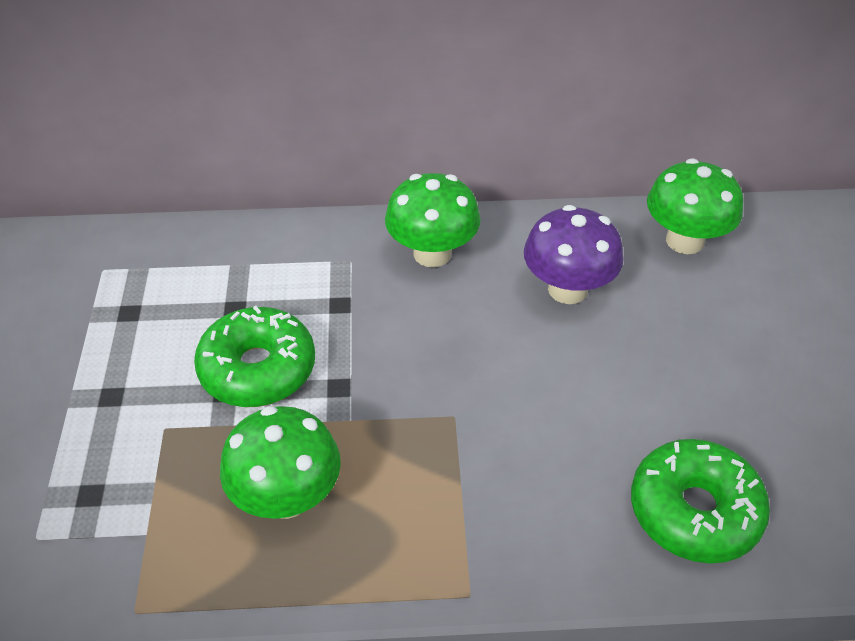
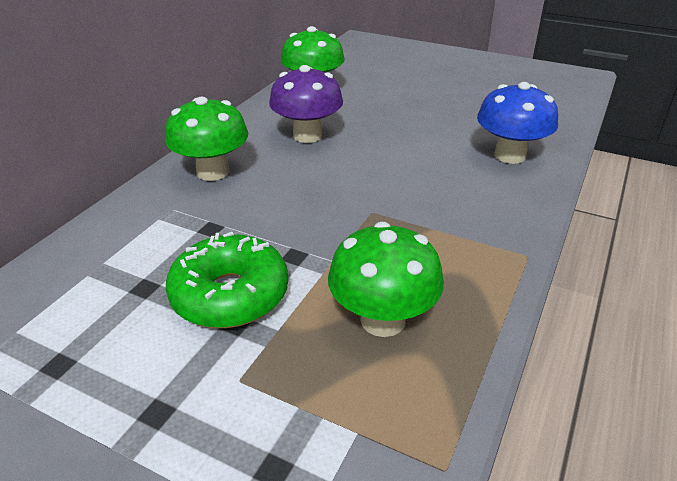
camera: 60 degrees left, 10 degrees down
green donut [631,439,770,563] -> blue mushroom [477,82,558,164]

